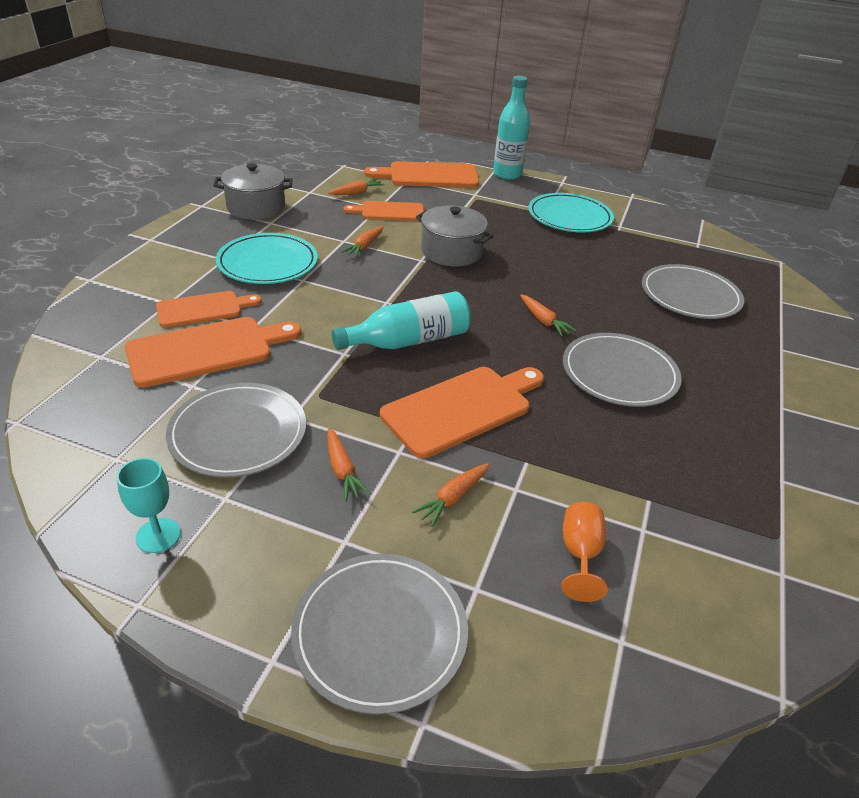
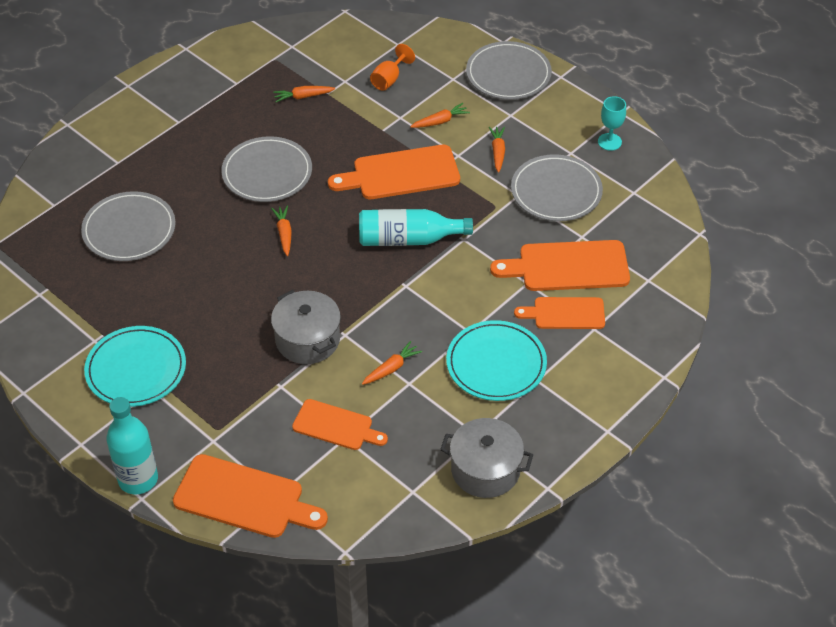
camera: 155 degrees left, 10 degrees up
orange carrot [328,179,384,195] -> orange carrot moved to [273,86,335,102]

